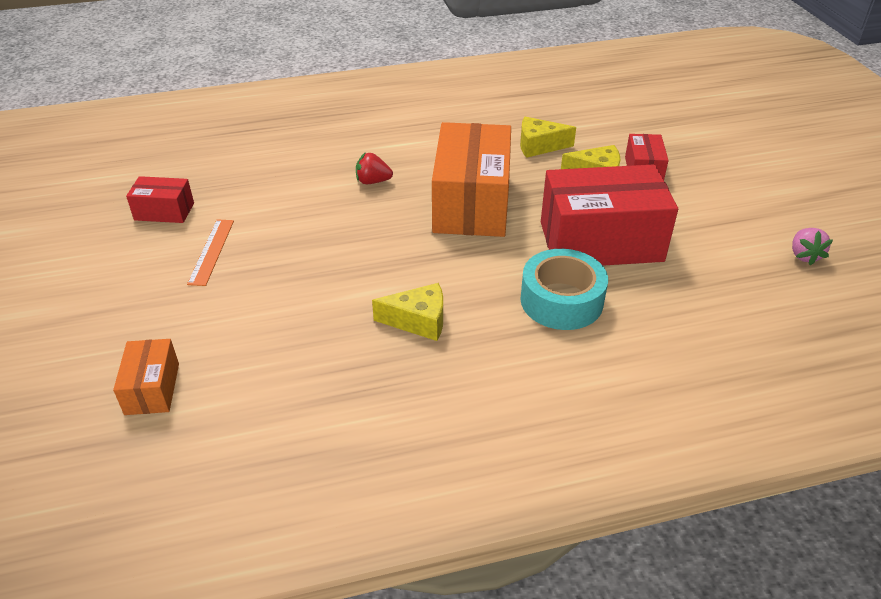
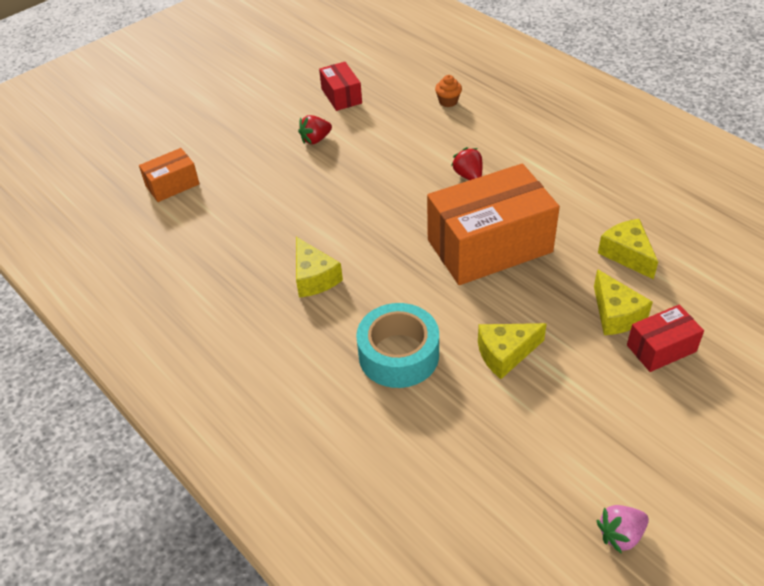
camera: 65 degrees right, 5 degrees up
orange ruler [187,220,234,286] -> red strawberry [298,115,332,144]
red box [541,164,678,266] -> yellow cheese [478,323,547,379]
none -> orange cupcake [435,75,462,107]

